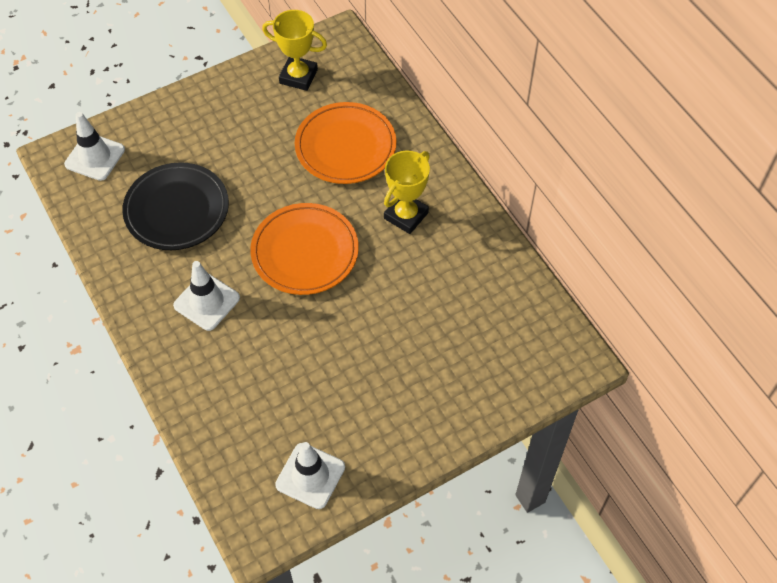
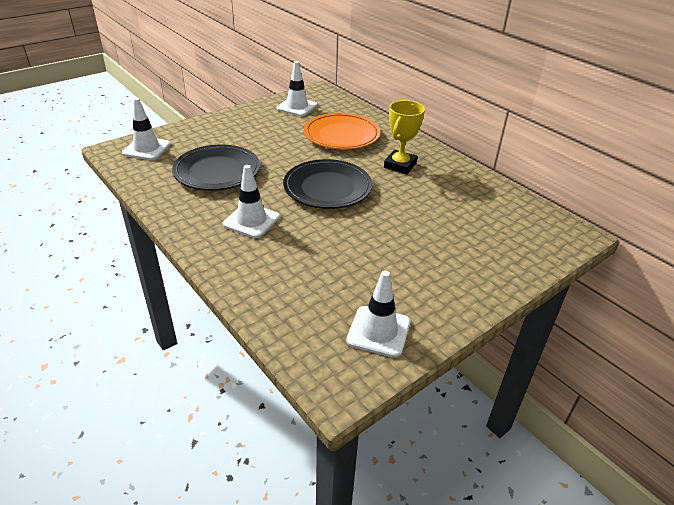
camera: 10 degrees left, 20 degrees down
orange plate [250,203,359,295] -> black plate [283,159,372,209]
yellow trophy [262,10,327,91] -> white traffic cone [276,61,317,116]

